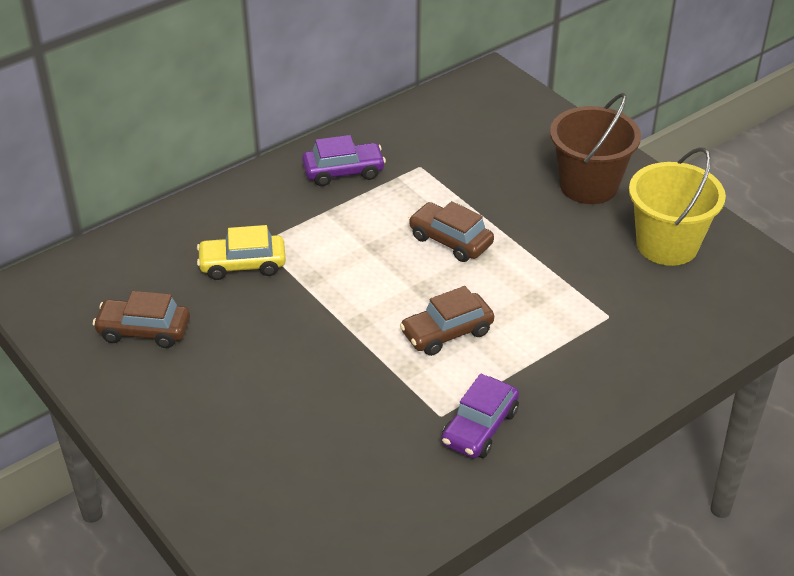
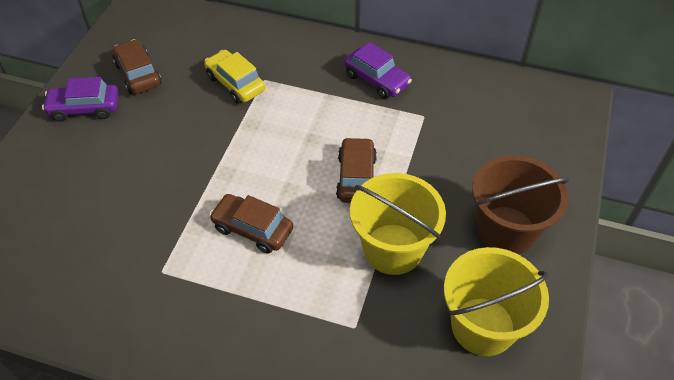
camera: 55 degrees right, 10 degrees up
purple car [442,374,519,458] -> purple car moved to [42,77,119,122]
none -> yellow bucket [350,173,446,275]

